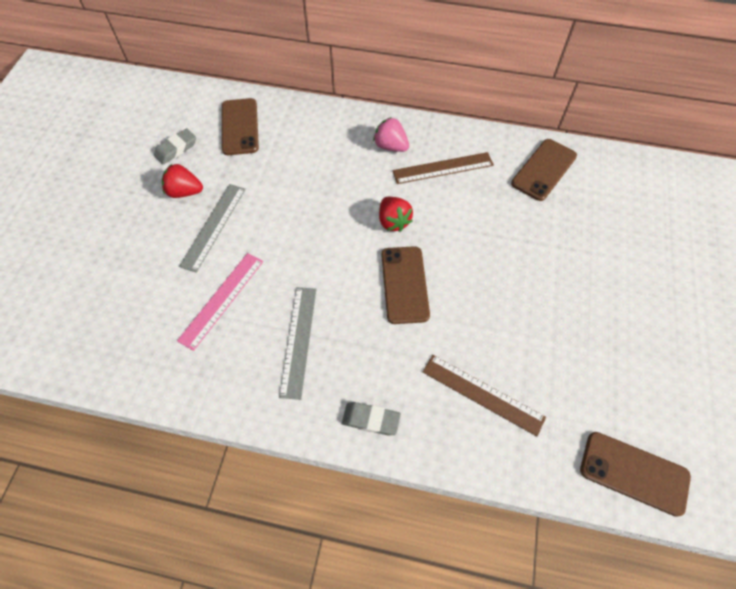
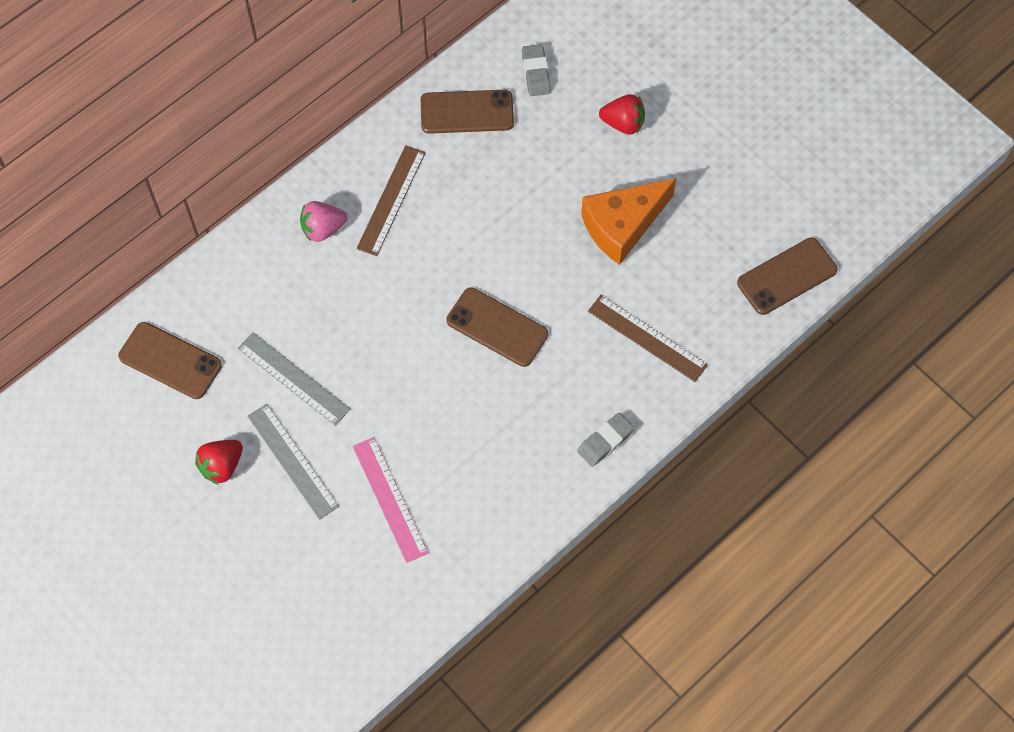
camera: 55 degrees left, 5 degrees up
grey eraser [154,129,196,164] -> grey eraser moved to [522,44,551,96]
grey ruler [279,287,316,400] -> grey ruler moved to [238,332,351,426]
red strawberry [379,197,413,232] -> red strawberry moved to [599,94,645,135]
brown ruler [423,355,546,436] -> brown ruler turned 60 degrees clockwise [588,295,708,382]
brown phone [511,139,577,201] -> brown phone turned 75 degrees counterclockwise [421,90,514,134]
none -> orange cheese [581,178,676,265]

